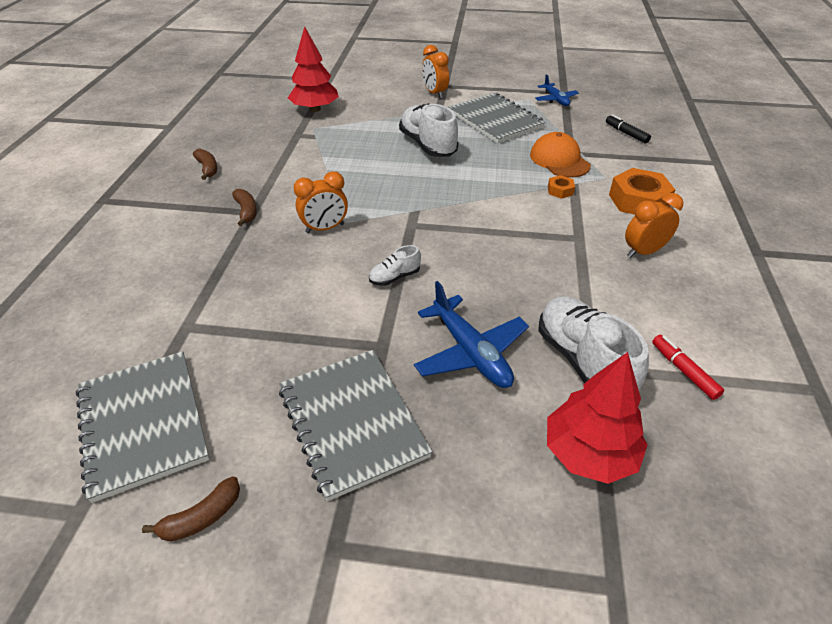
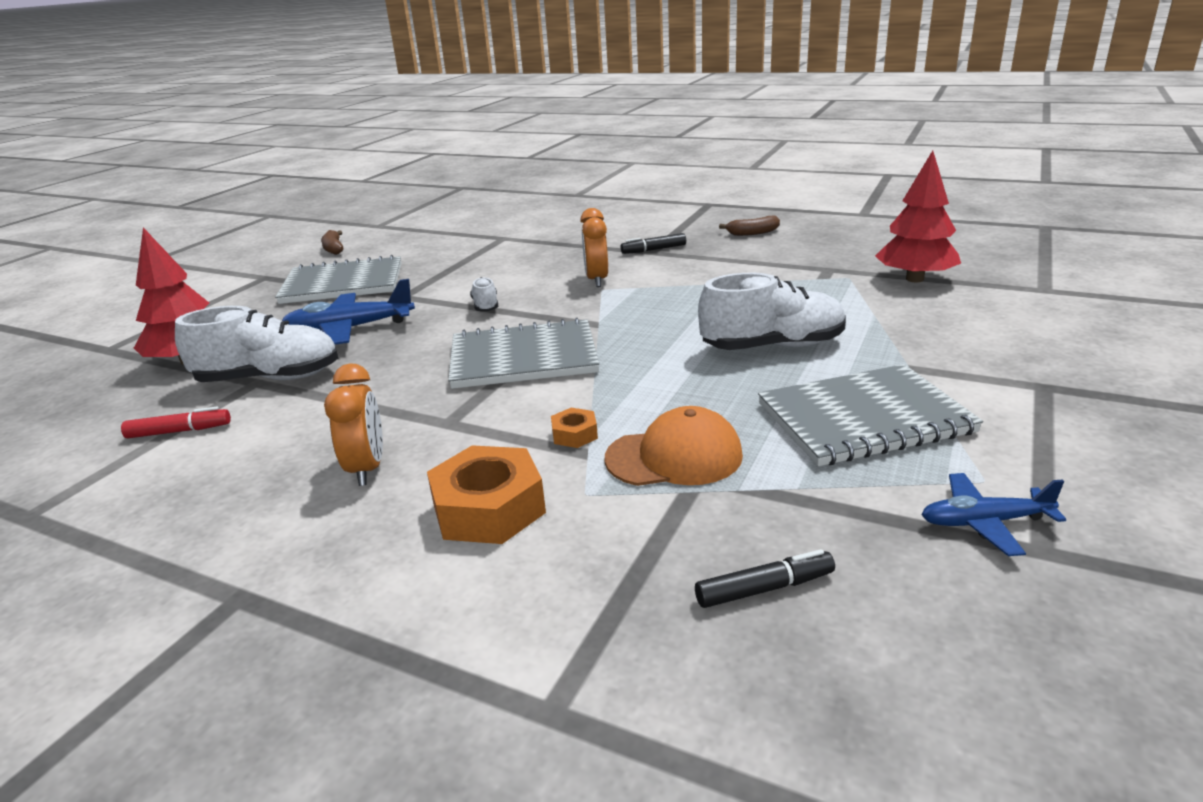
camera: 110 degrees right, 15 degrees down
grey notebook [76,351,209,503] -> grey notebook moved to [448,318,599,389]
brown banana [232,189,257,226] -> black marker [621,233,686,254]
orange clock [422,45,449,99] -> none

